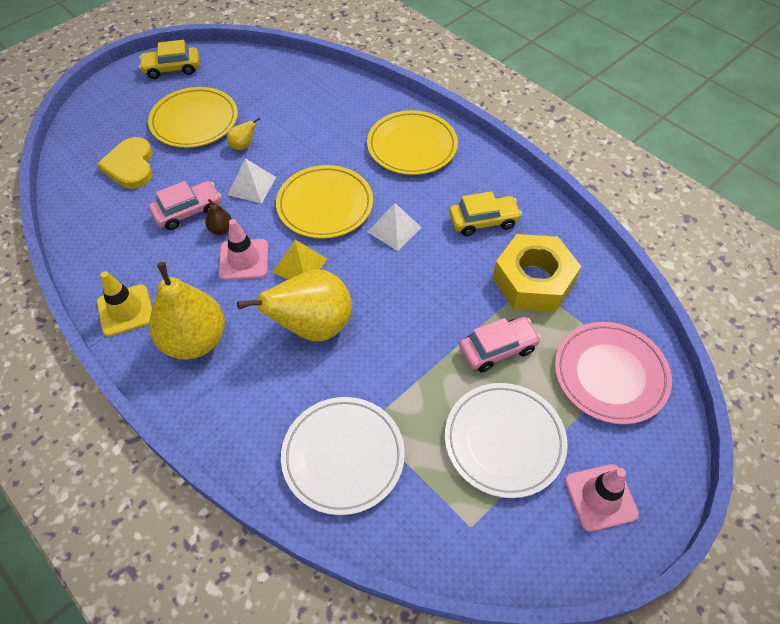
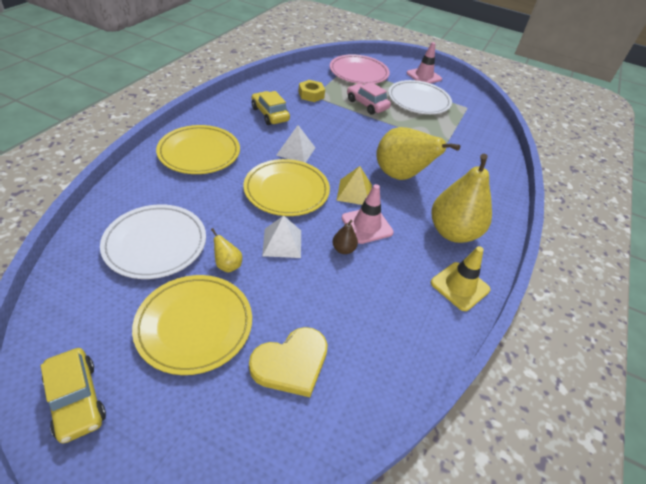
camera: 115 degrees left, 10 degrees down
pink car [149,181,221,230] -> none
white plate [281,397,405,515] -> white plate moved to [100,204,206,279]
yellow nut [493,234,581,312] -> yellow nut [299,80,325,102], size x0.52

